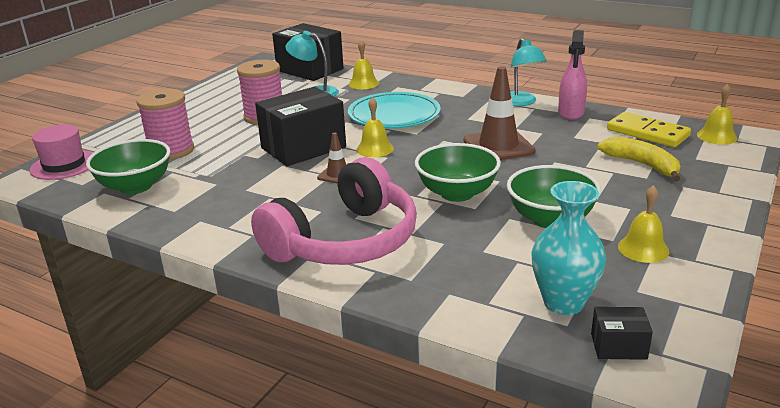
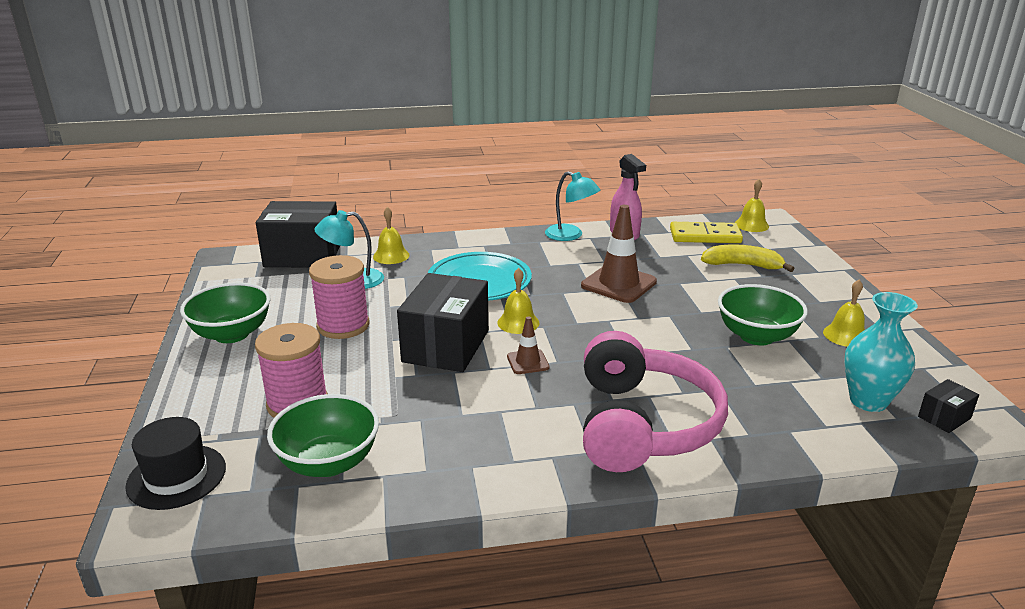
camera: 40 degrees left, 0 degrees up
pink hat [30,125,93,180] -> black hat [125,417,226,510]
green bowl [415,143,501,202] -> green bowl moved to [180,282,271,343]

